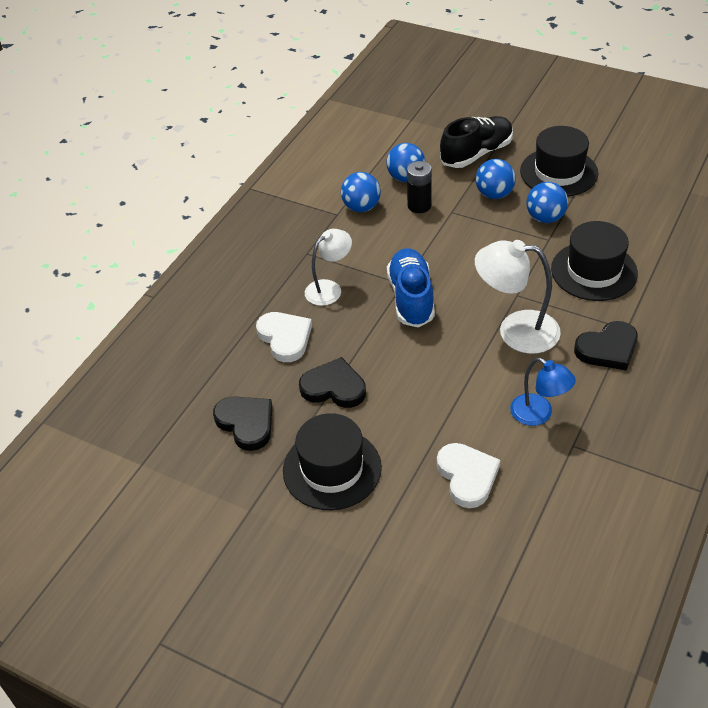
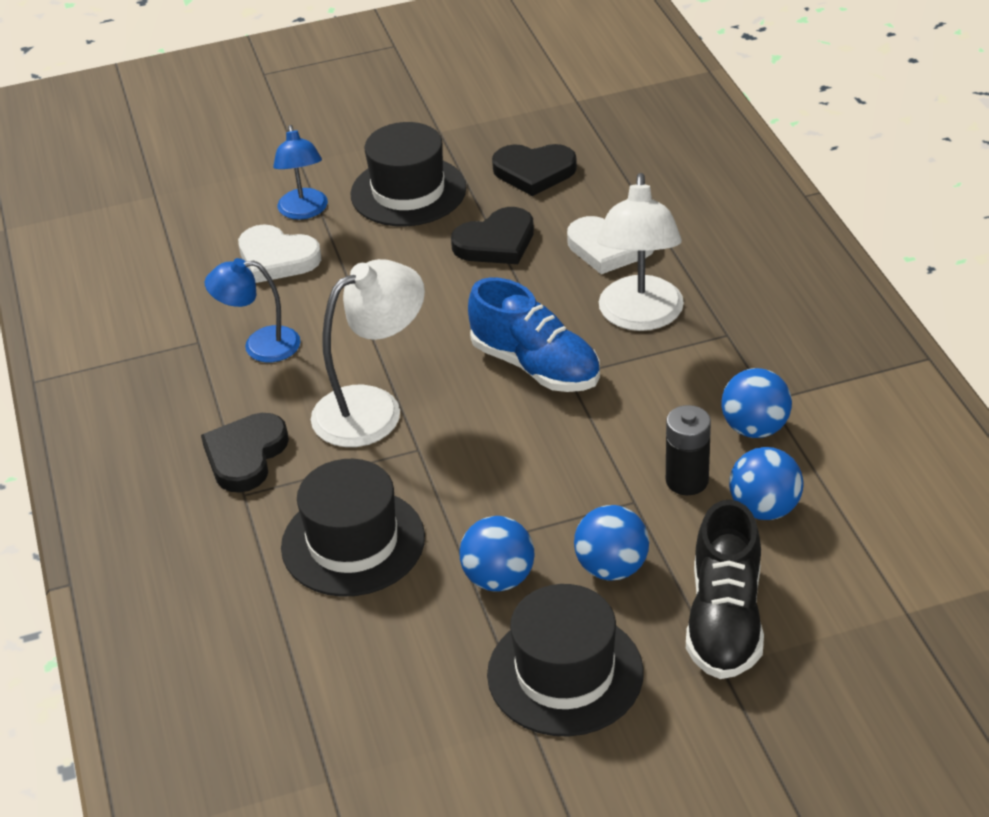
camera: 135 degrees right, 5 degrees down
white lamp [305,229,352,306] -> white lamp [597,173,684,331], size x1.54
none -> blue lamp [273,125,328,220]

